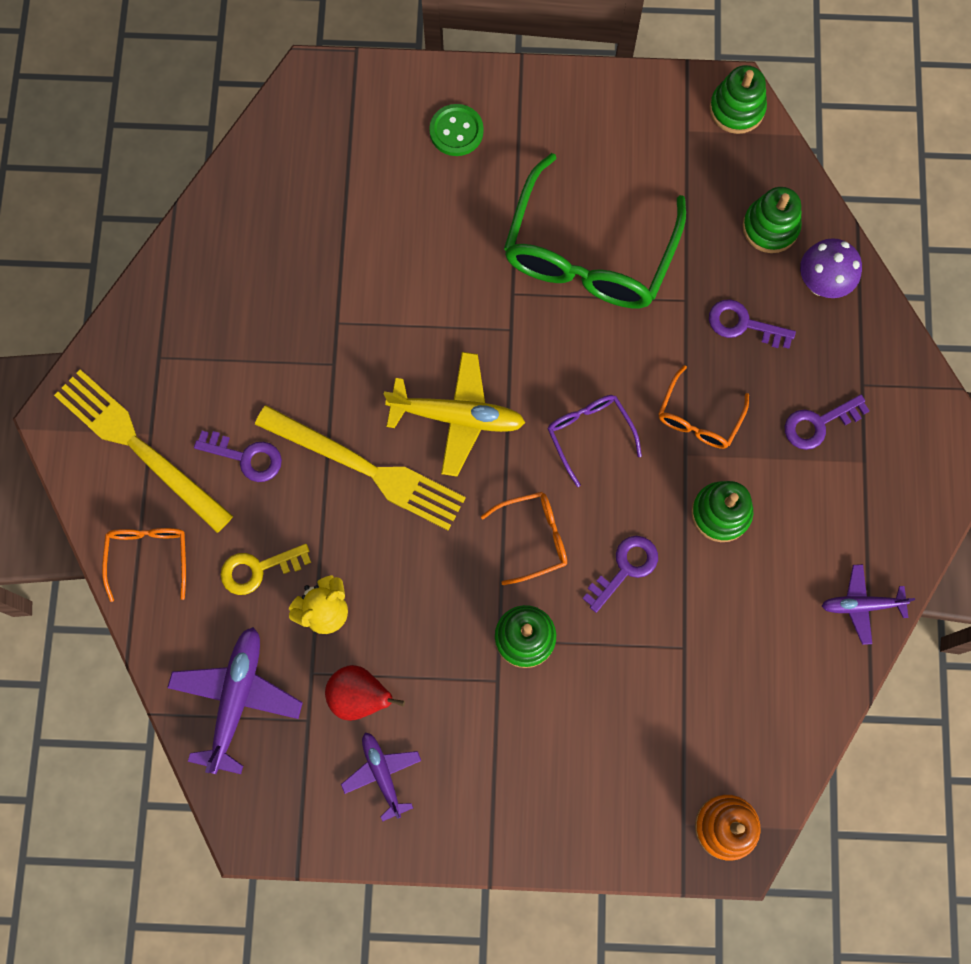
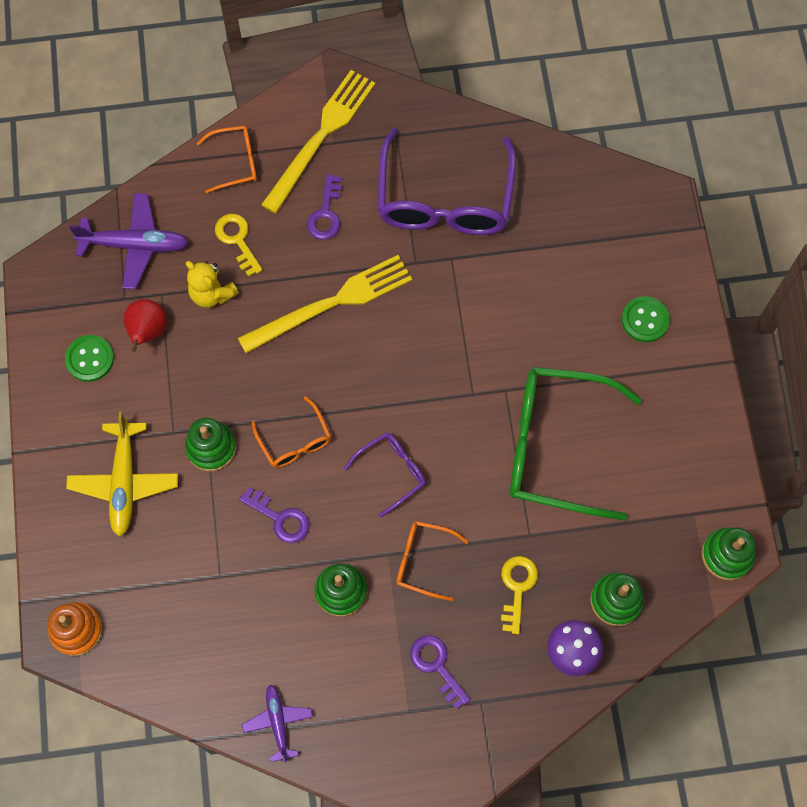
camera: 80 degrees right, 5 degrees down
yellow fork [255,405,466,531] -> yellow fork turned 135 degrees counterclockwise [238,255,412,353]
purple plane [341,732,421,822] -> green button [65,335,114,382]
yellow plane [384,352,525,477] -> yellow plane moved to [66,412,178,537]
purple key [709,299,796,349] -> yellow key [501,556,538,634]
none -> purple glasses [377,128,516,235]

